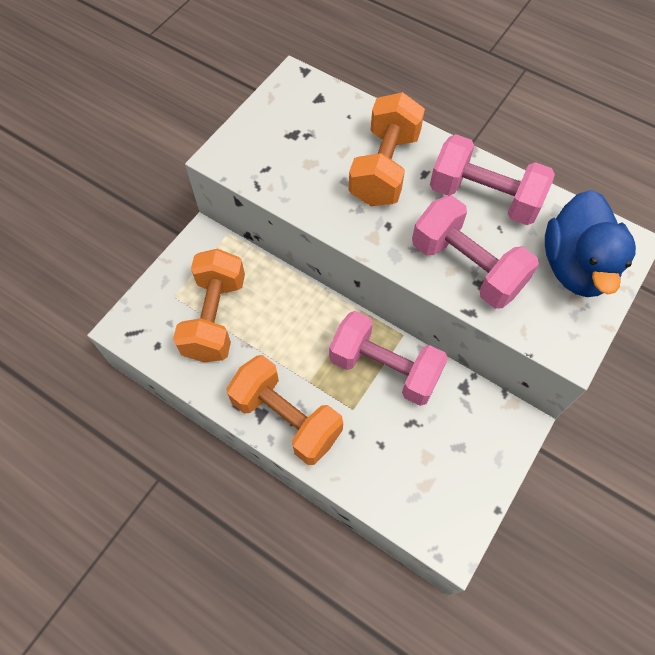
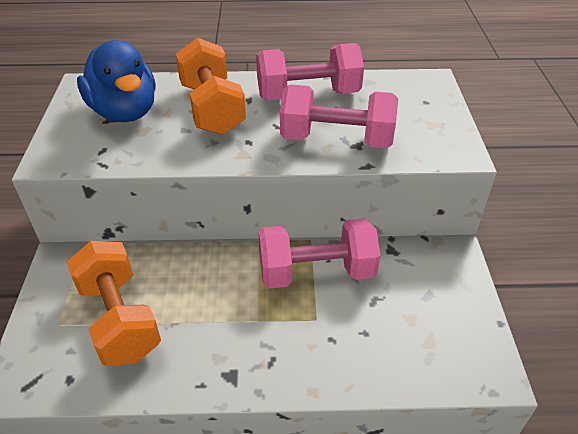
camera: 35 degrees left, 20 degrees down
orange dumbbell [227,355,343,465] -> none
blue duck [545,190,636,297] -> blue duck moved to [77,40,156,122]

